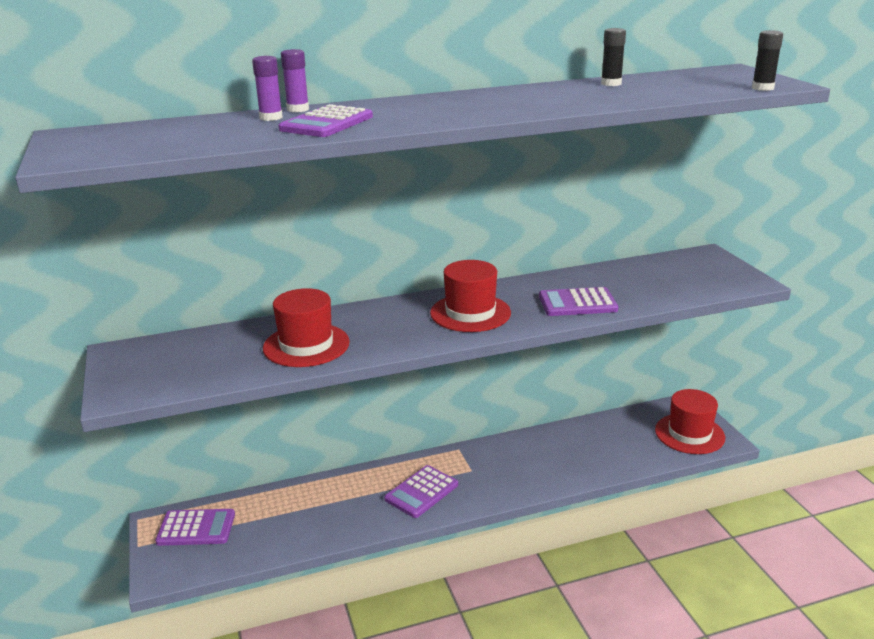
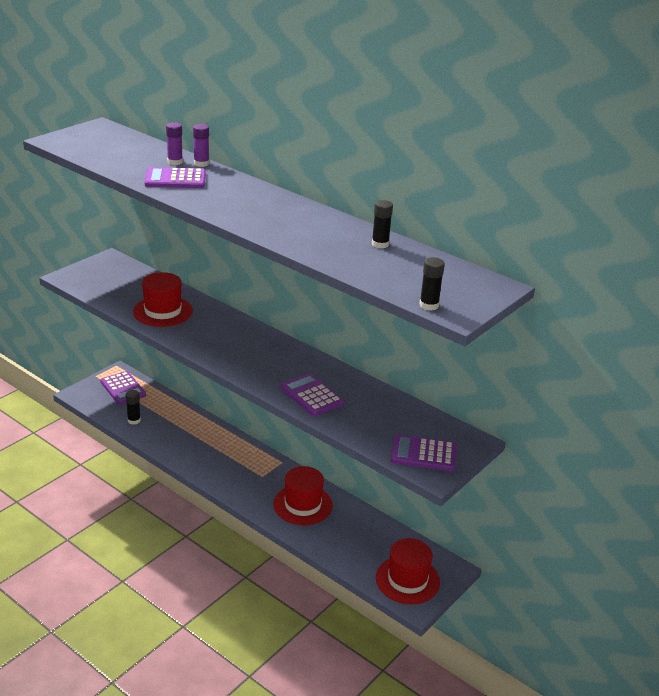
camera: 55 degrees right, 5 degrees up
purple calculator [384,465,458,518] -> purple calculator moved to [390,434,457,471]
red hat [430,260,511,332] -> red hat moved to [273,466,333,525]
none -> black glue stick [126,390,141,425]

